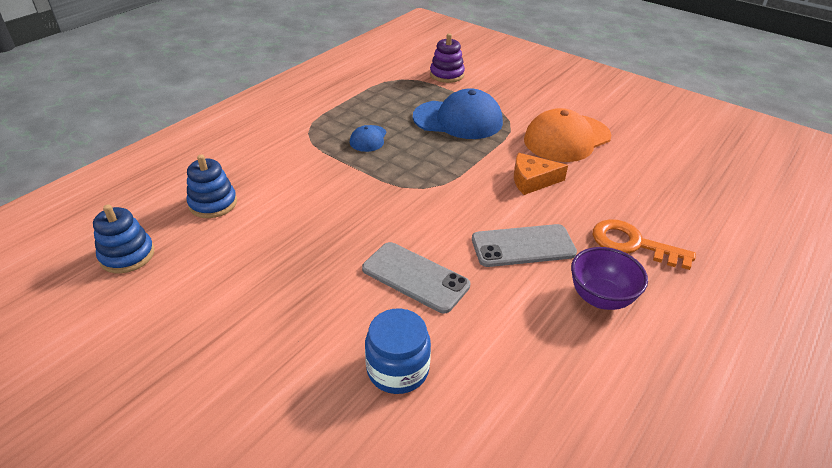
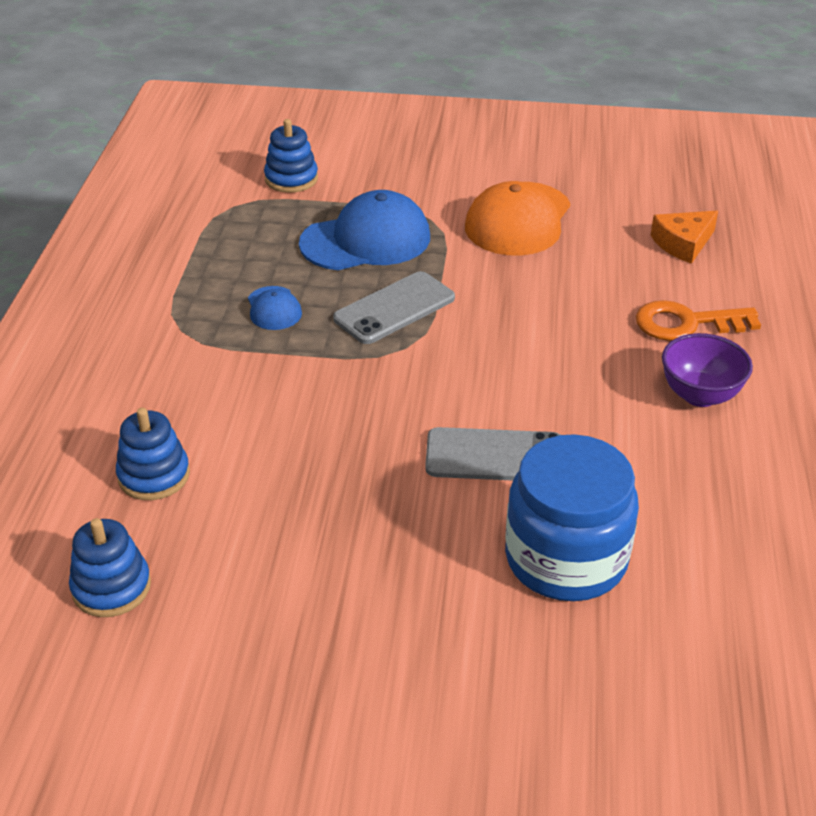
camera: 30 degrees left, 0 degrees up
blue jar [365,308,431,394] -> blue jar [505,434,639,601], size x1.59
purple stacking toy [430,33,465,83] -> blue stacking toy [264,119,318,193]
grey phone [472,224,577,267] -> grey phone moved to [333,271,455,344]
orange cheese [514,153,568,195] -> orange cheese moved to [651,211,718,264]

